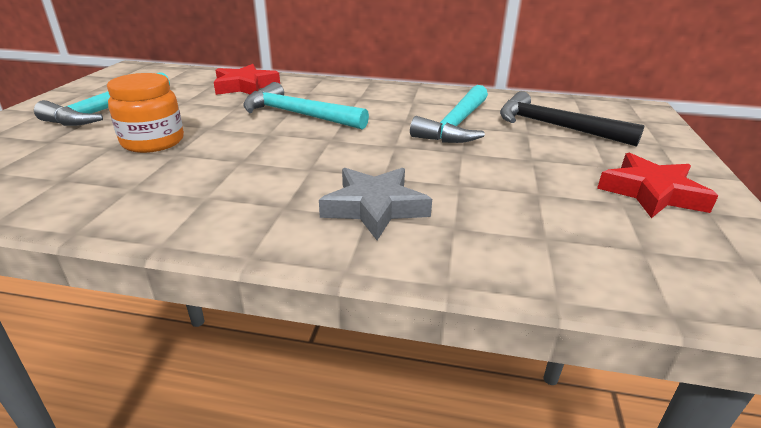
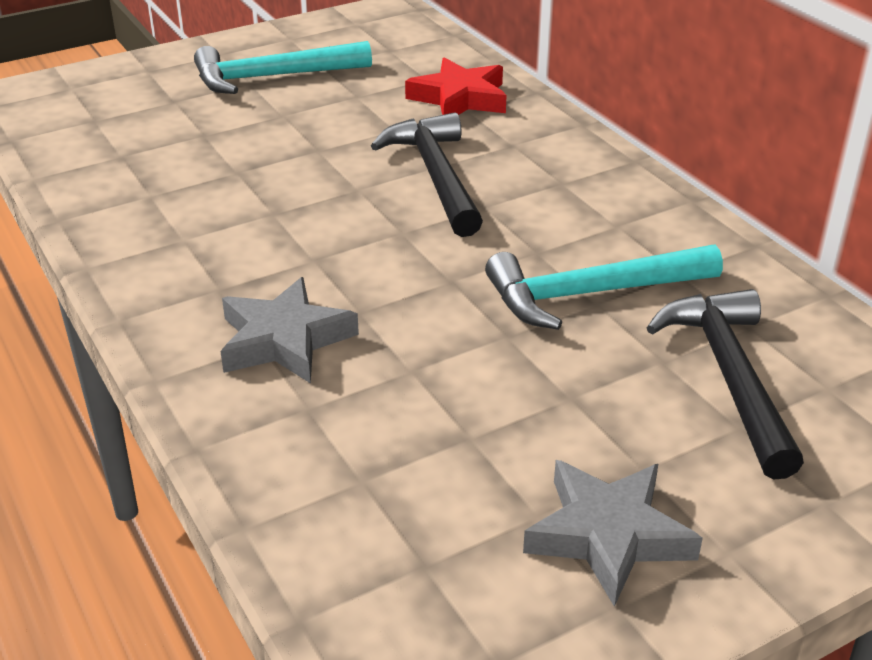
camera: 50 degrees right, 5 degrees up
orange jar [107,73,184,153] -> none
turquoise hammer [243,82,369,130] -> black hammer [371,112,483,237]
red star [597,153,718,218] -> grey star [523,460,703,607]

